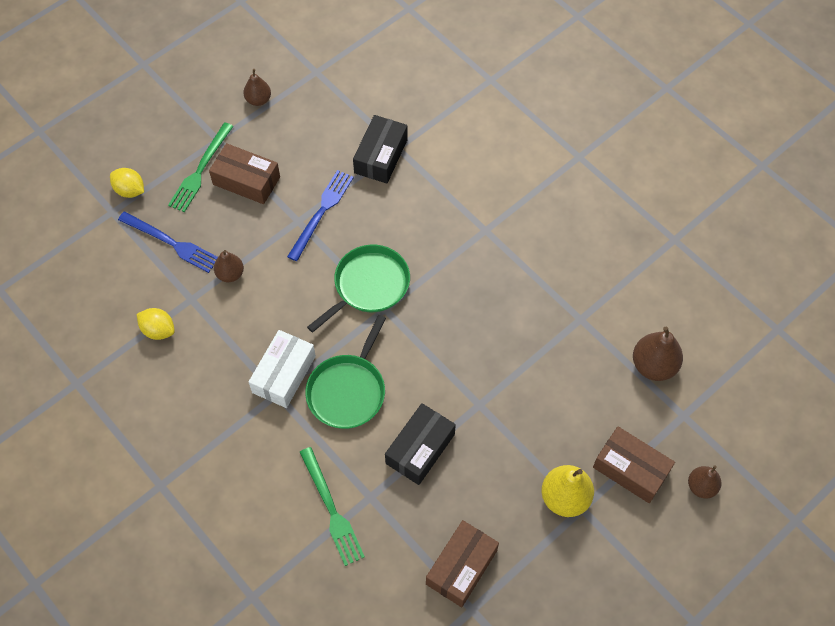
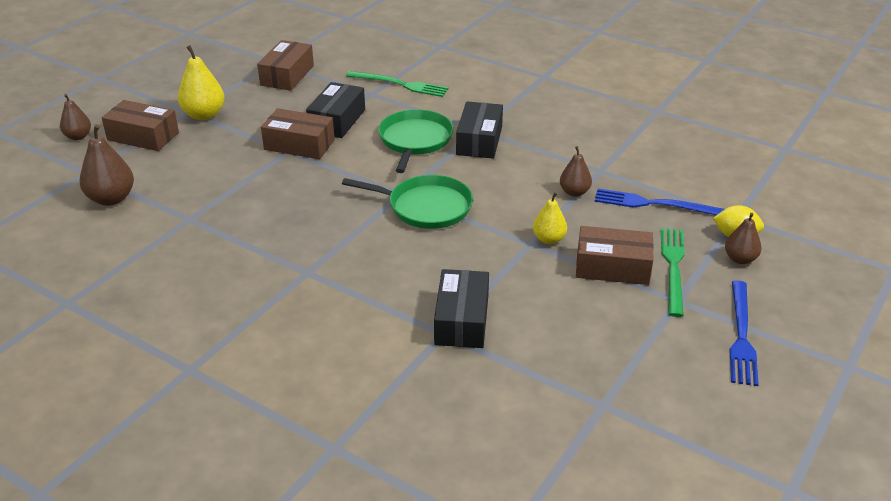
camera: 165 degrees right, 25 degrees down
yellow lemon [137,308,175,340] -> none
brown pear [243,69,271,106] -> brown pear moved to [725,213,762,264]
white box [249,330,316,408] -> black box [456,101,503,159]
blue fork [287,170,354,261] -> blue fork moved to [730,280,759,386]
green fork [300,447,365,566] -> green fork turned 150 degrees clockwise [346,71,449,97]
green pan [307,245,410,333] -> green pan turned 105 degrees counterclockwise [342,175,473,229]
none -> brown box [261,108,335,159]
none -> yellow pear [533,192,567,244]

